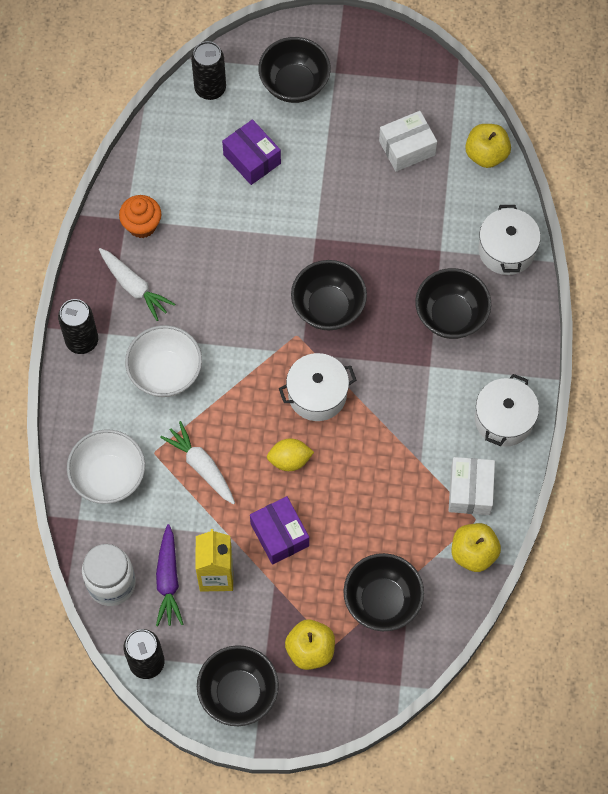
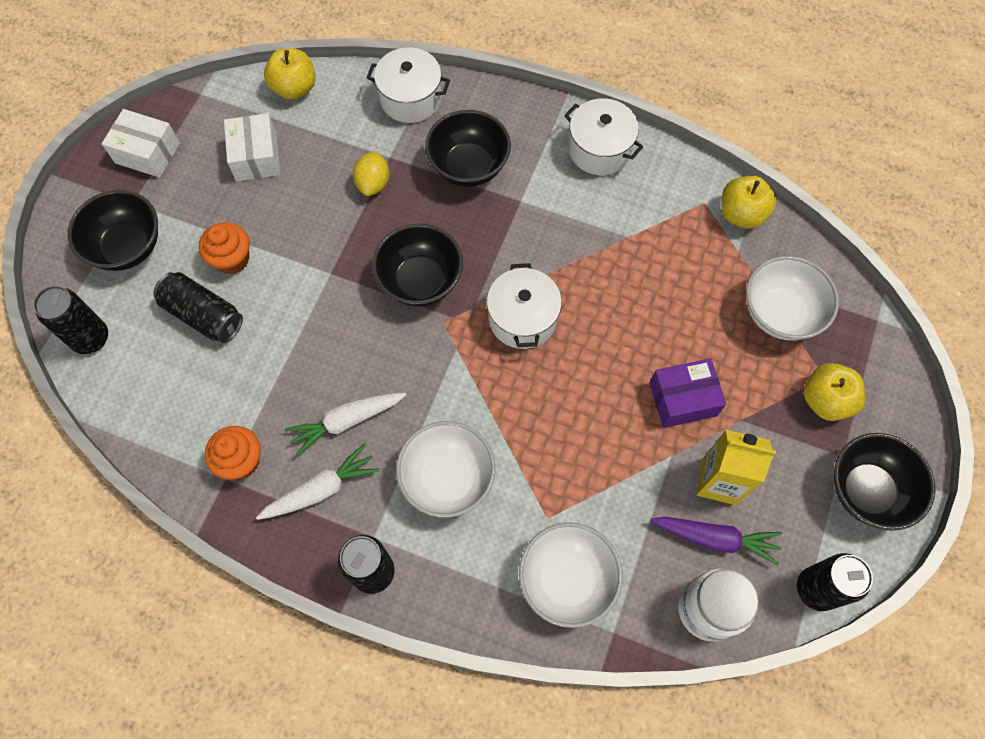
camera: 75 degrees left, 0 degrees up
white carrot [160,421,235,504] -> white carrot moved to [285,392,406,457]
purple box [222,119,281,185] -> black can [153,272,243,343]
yellow lemon [267,438,314,471] -> yellow lemon moved to [353,151,389,196]
black bowl [343,553,424,631] -> white bowl [746,256,839,340]
white box [449,457,495,515] -> white box moved to [102,109,180,178]
none -> orange cupcake [199,222,250,274]

